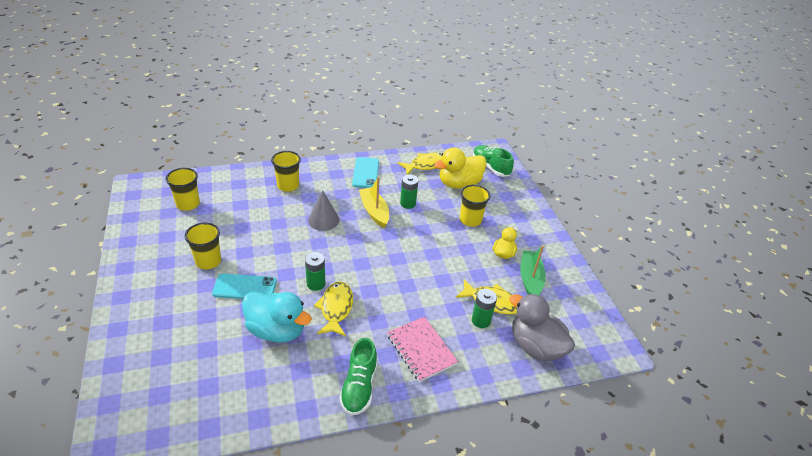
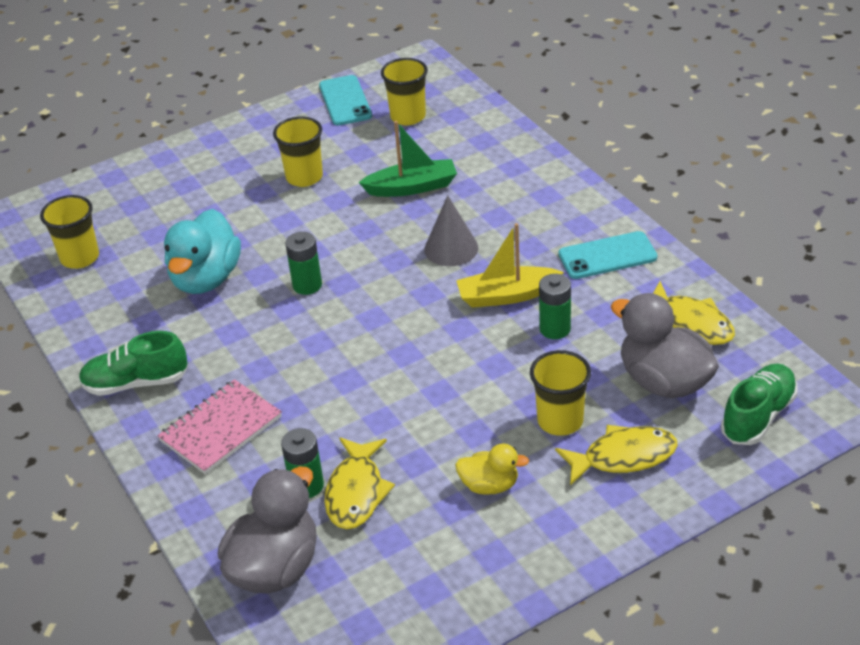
camera: 80 degrees right, 0 degrees up
turquoise phone [212,273,277,299] -> turquoise phone moved to [319,75,372,125]
yellow cup [271,151,301,192] -> yellow cup moved to [40,195,99,269]
yellow fish [314,281,353,337] -> yellow fish moved to [555,425,678,486]
yellow boat [359,177,389,228] -> yellow boat turned 150 degrees counterclockwise [456,223,564,308]
yellow duck [434,147,487,189] -> grey duck [611,293,719,398]
green boat [520,245,546,295] -> green boat moved to [358,121,457,197]

